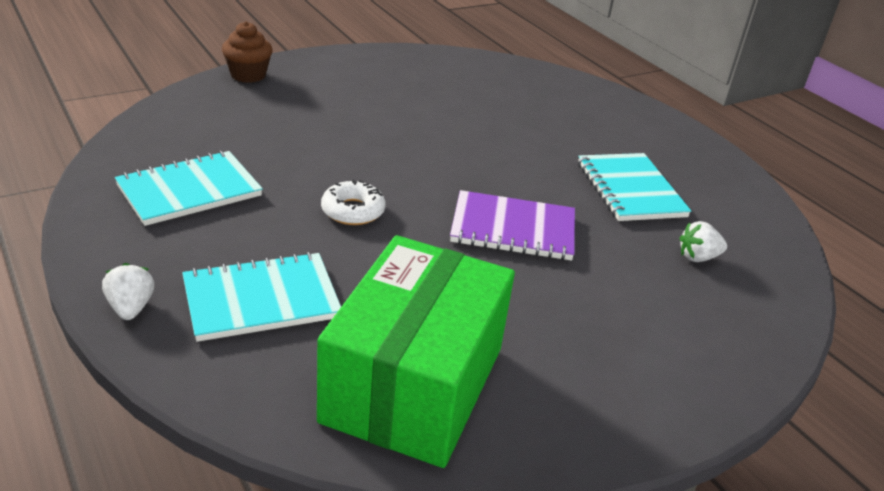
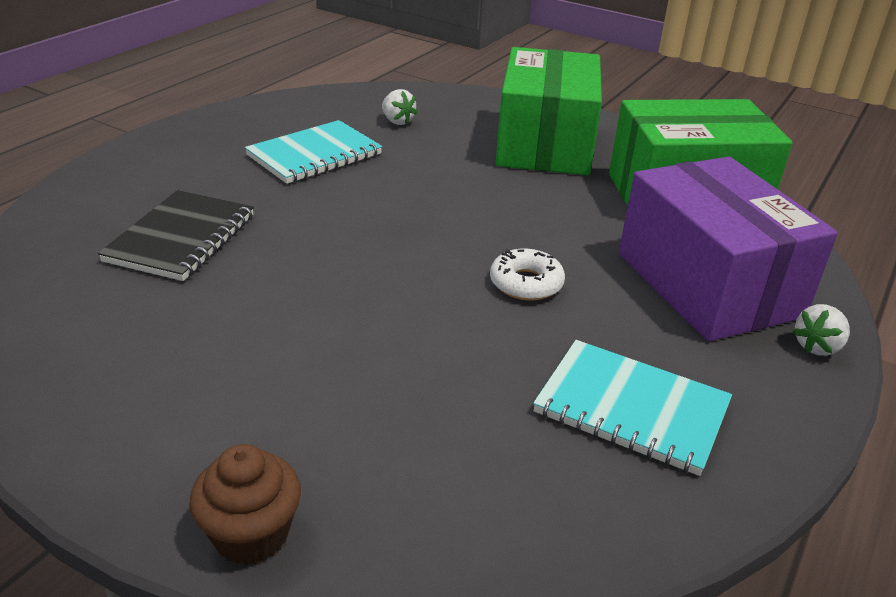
camera: 115 degrees left, 0 degrees up
turquoise notebook [182,252,341,342] -> purple box [619,156,838,341]
purple notebook [450,190,575,261] -> none
none -> black notebook [98,190,254,281]
none -> green box [496,47,602,175]

